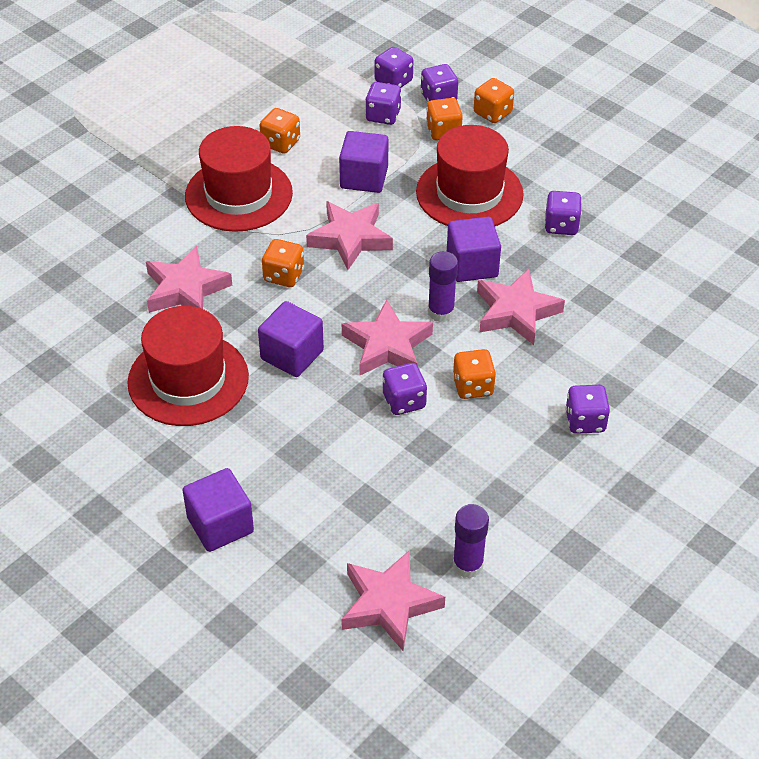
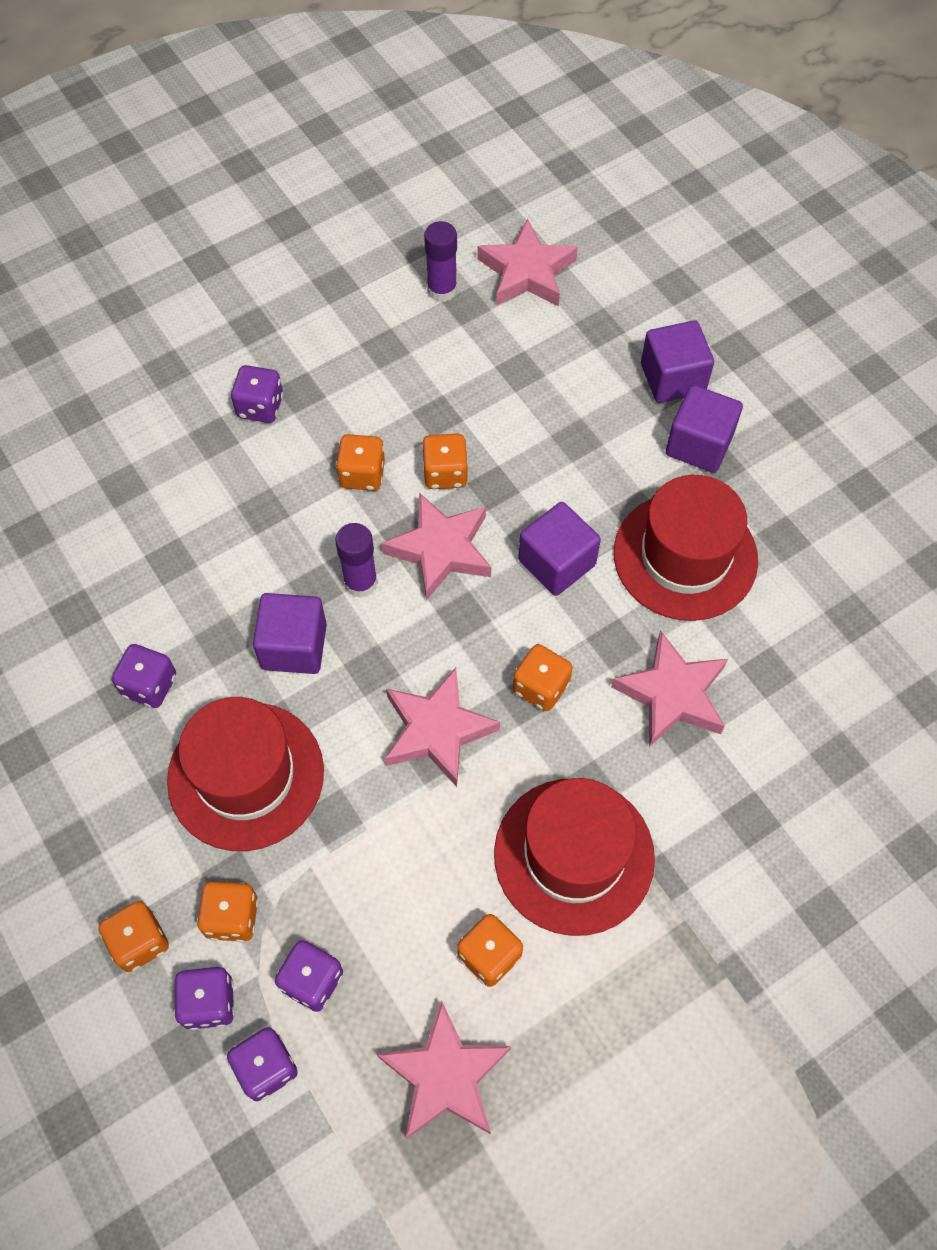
camera: 165 degrees left, 15 degrees up
purple cube [339,131,388,193] -> purple cube moved to [666,385,743,473]
purple dice [382,363,427,415] -> orange dice [422,433,468,489]
pink star [477,269,565,345] -> pink star moved to [377,1001,511,1139]

